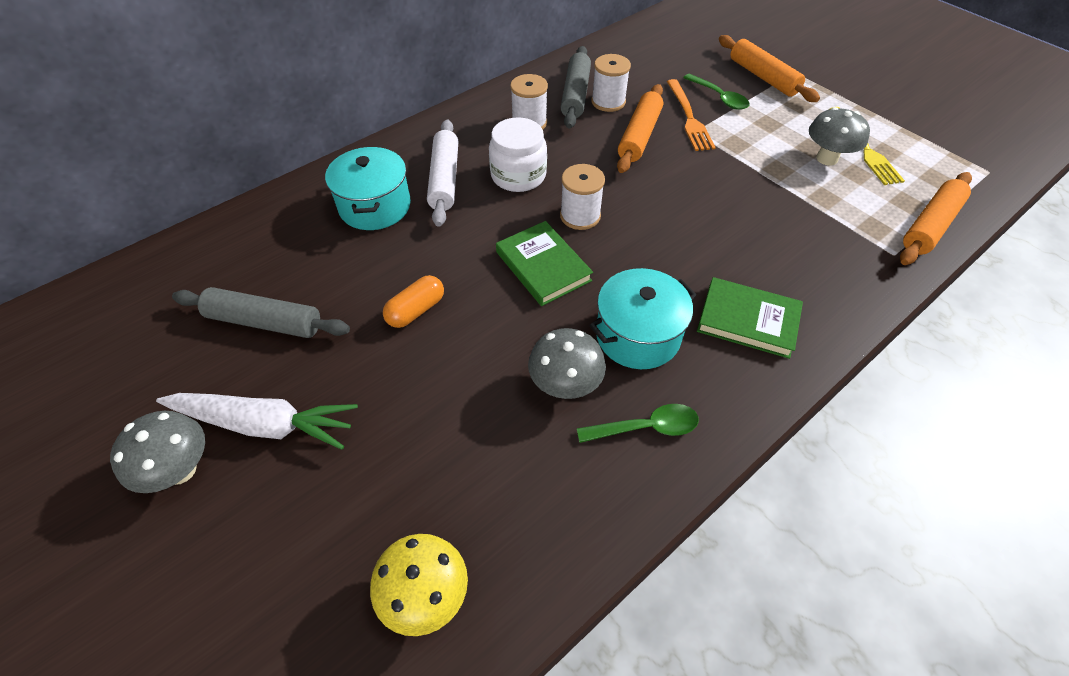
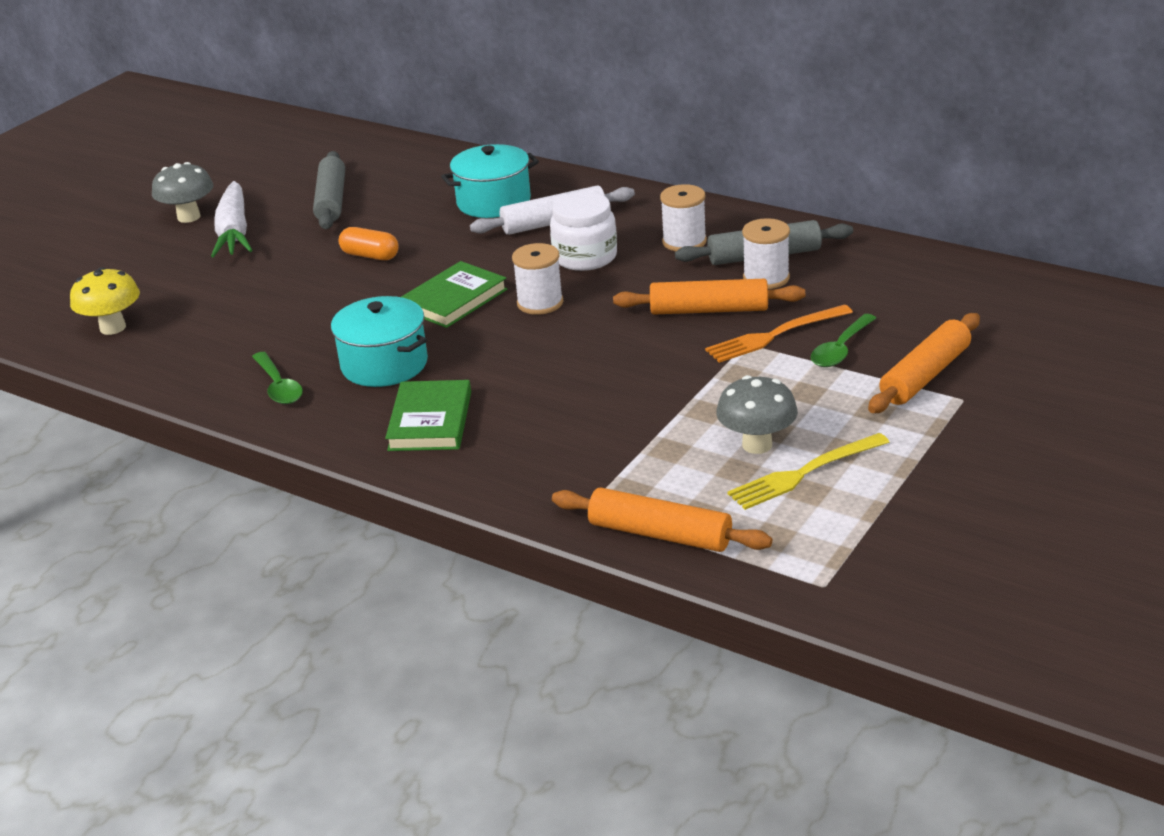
camera: 75 degrees right, 20 degrees down
grey mushroom [528,328,606,399] -> none

